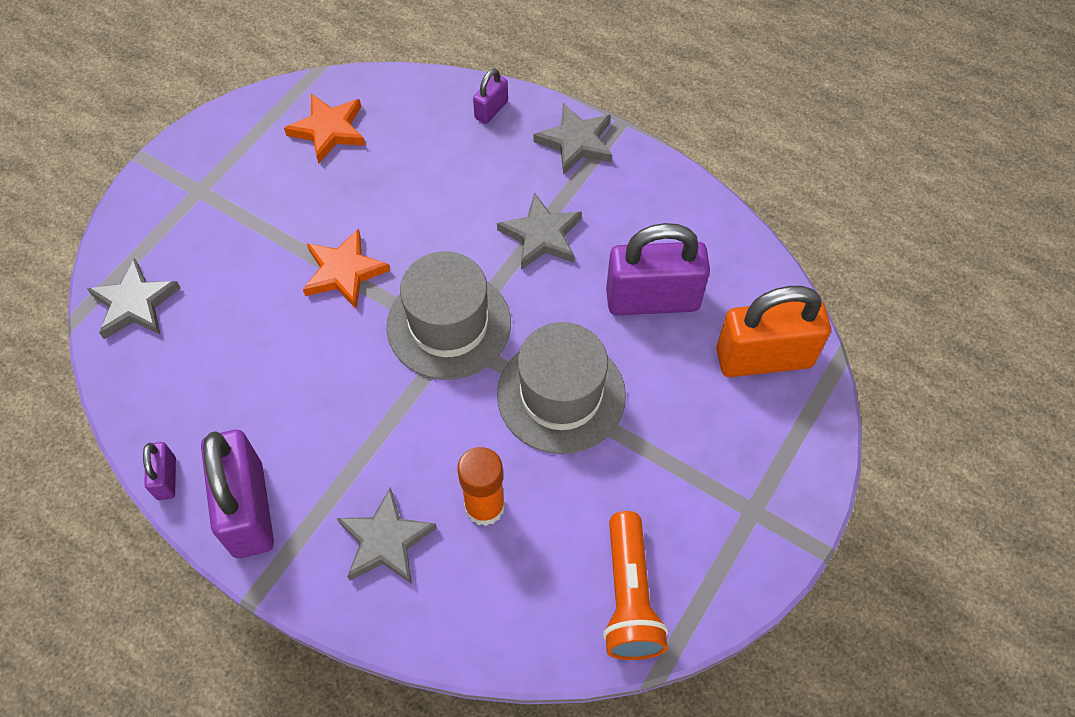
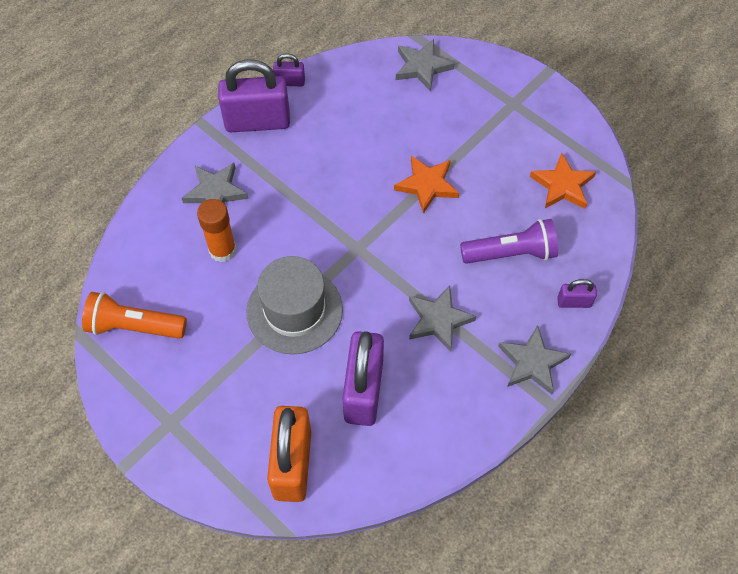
camera: 100 degrees right, 0 degrees up
grey hat [387,251,511,380] -> none
purple padlock [473,69,508,124] -> purple padlock turned 45 degrees counterclockwise [557,279,597,308]
none -> purple flashlight [460,219,558,264]

